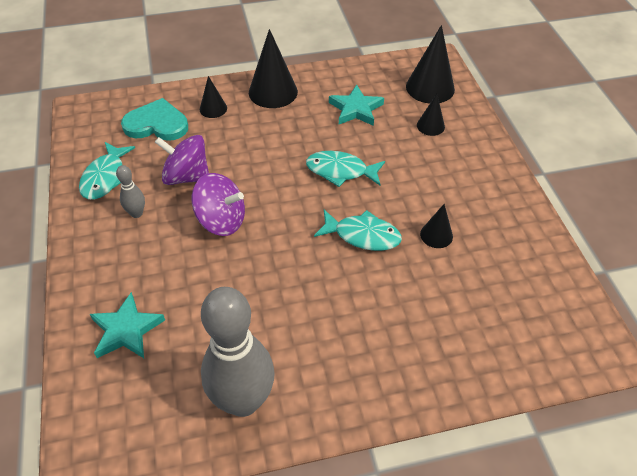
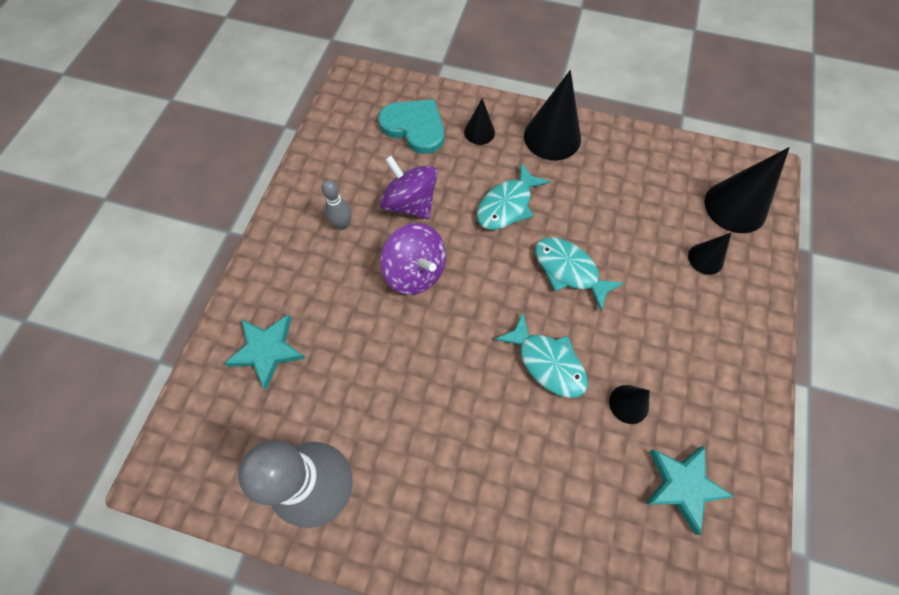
camera: 30 degrees right, 15 degrees up
turquoise fish [79,142,135,200] -> turquoise fish moved to [477,162,550,230]
turquoise star [329,85,384,126] -> turquoise star moved to [645,446,735,535]

